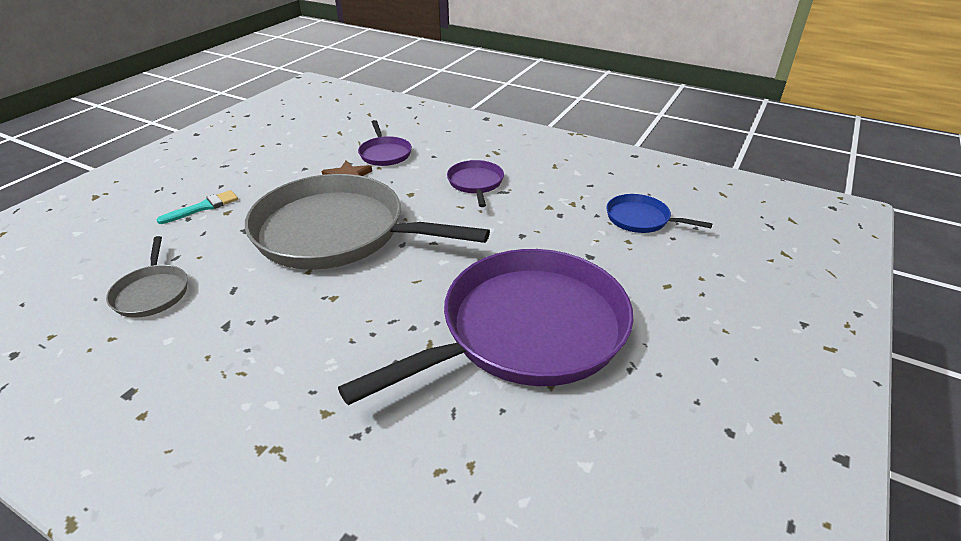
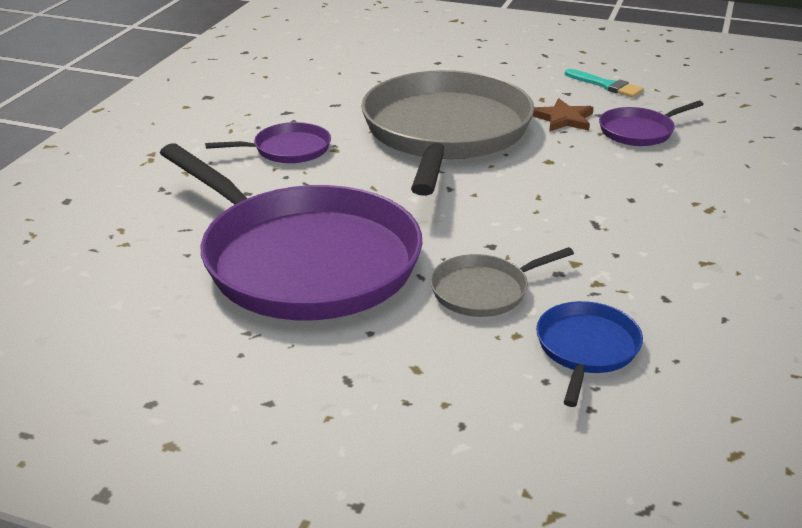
camera: 80 degrees right, 5 degrees down
grey pan [106,236,188,318] -> grey pan moved to [430,247,574,317]
turquoise brush [156,190,238,224] -> turquoise brush moved to [565,69,644,97]
purple pan [447,160,504,207] -> purple pan moved to [205,122,331,163]

